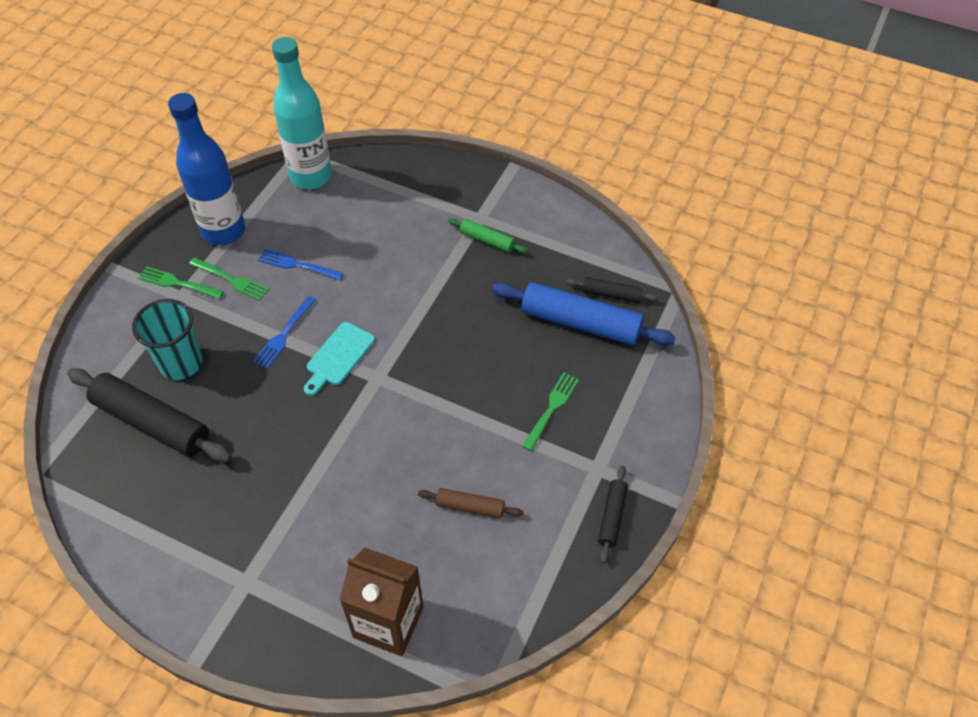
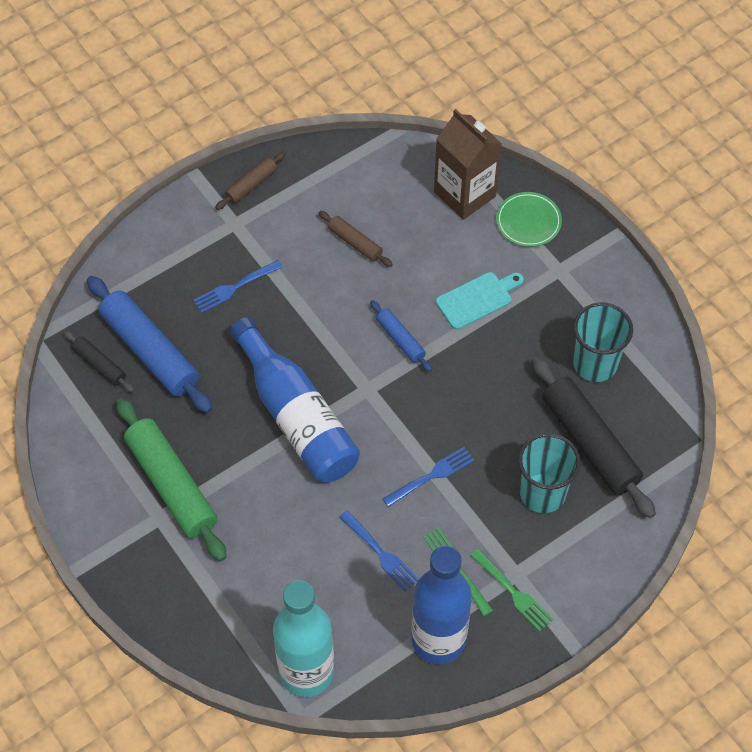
camera: 150 degrees left, 5 degrees up
turquoise cutting board [304,322,375,396] -> turquoise cutting board moved to [436,272,524,330]
green rolling pin [448,218,528,254] -> green rolling pin [116,398,227,561], size x2.00
green fork [522,372,579,451] -> blue fork [193,260,283,313]
black rolling pin [598,466,628,563] -> brown rolling pin [215,152,286,210]
none -> blue bottle [230,317,360,483]
none -> blue rolling pin [370,300,432,372]
none -> green plate [496,192,562,247]
none -> turquoise cup [573,302,633,382]

